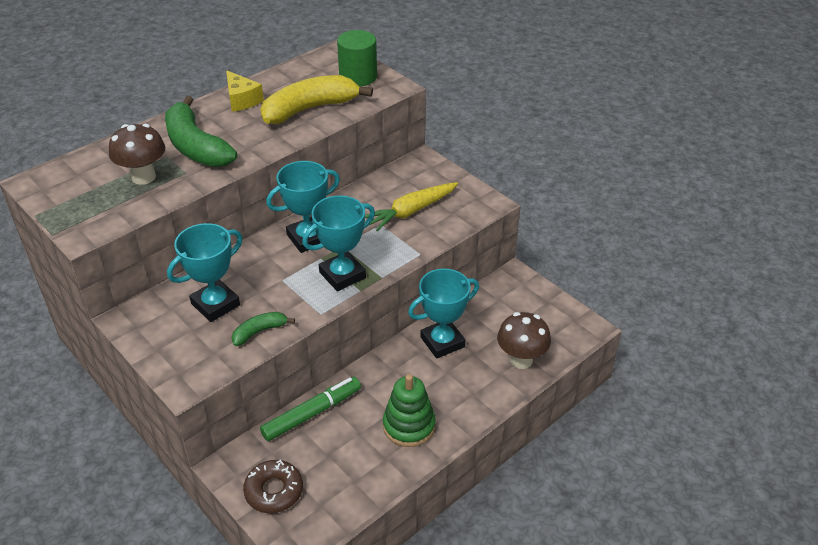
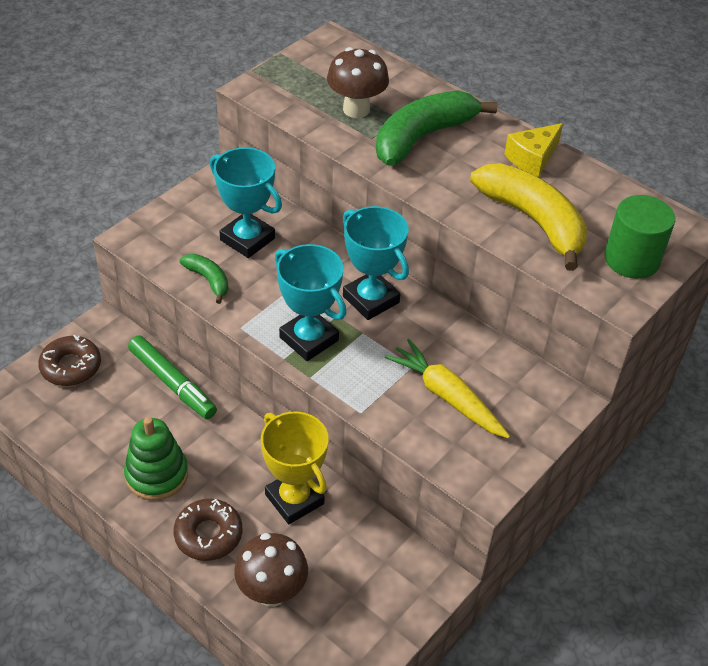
camera: 80 degrees right, 5 degrees up
turquoise trophy [408,269,479,359] -> yellow trophy [261,412,329,524]
none -> brown donut [174,499,242,561]

